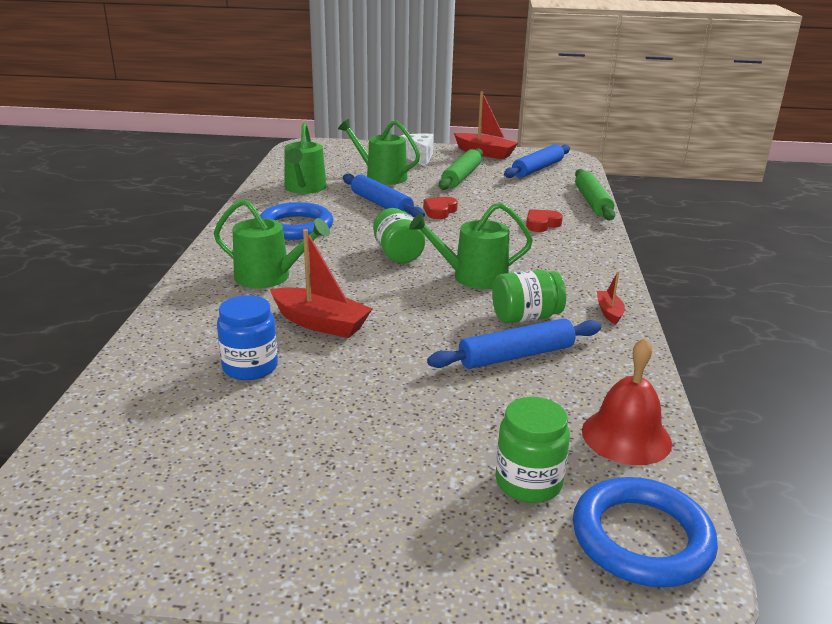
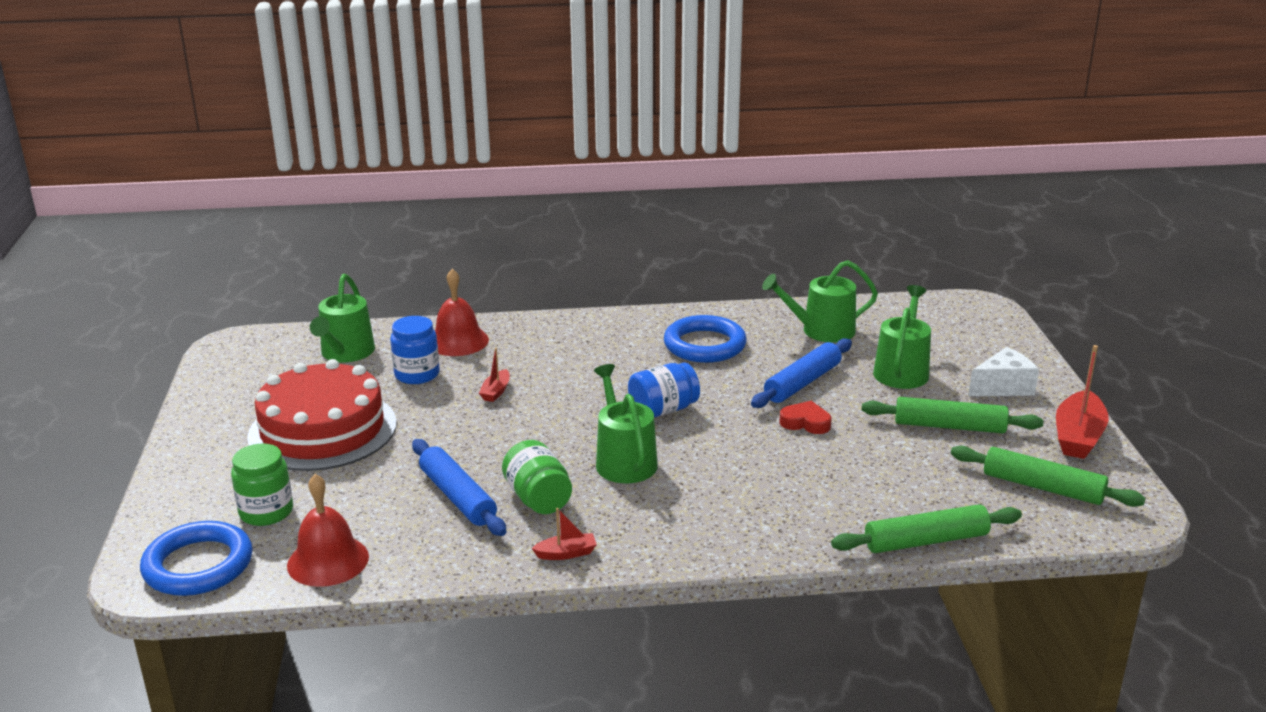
camera: 80 degrees right, 0 degrees up
green watering can [214,199,330,288] -> green watering can moved to [310,274,375,362]
red boat [270,229,372,338] -> red boat [479,348,510,402], size x0.51
green jar [373,208,425,263] -> blue jar [628,362,700,418]
blue rolling pin [504,144,570,178] -> green rolling pin [951,446,1145,507]
red heart [526,209,563,232] -> none
none -> red cake [247,359,397,471]
none -> red bell [435,269,489,356]

